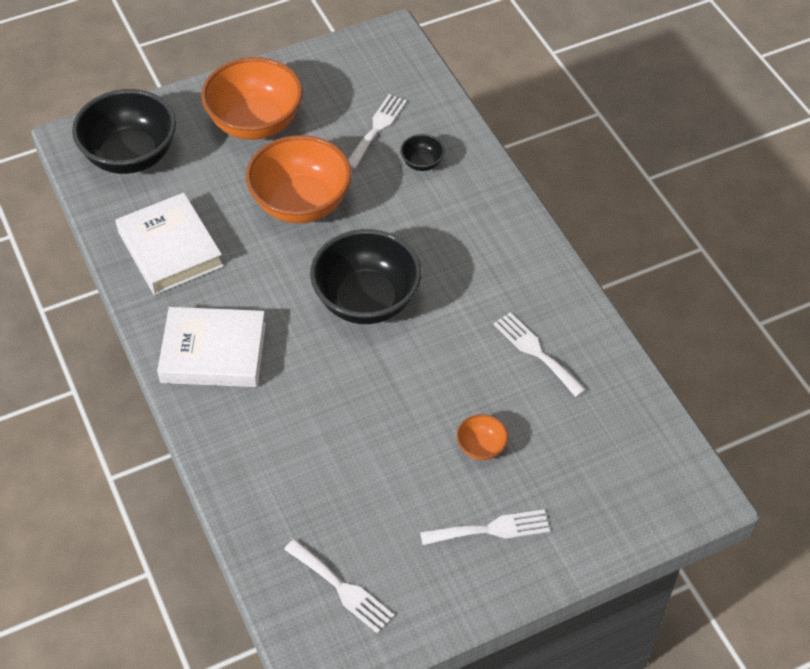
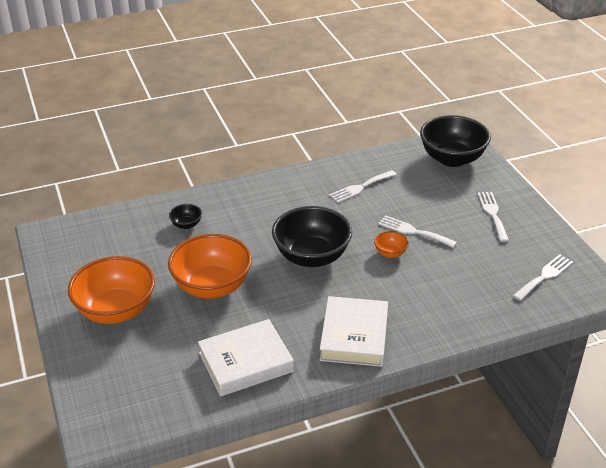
camera: 85 degrees left, 15 degrees down
black bowl [72,89,176,174] -> black bowl moved to [420,115,491,167]
white fork [348,94,407,168] -> white fork moved to [378,215,457,248]
orange bowl [457,414,508,460] -> orange bowl moved to [374,231,409,258]

